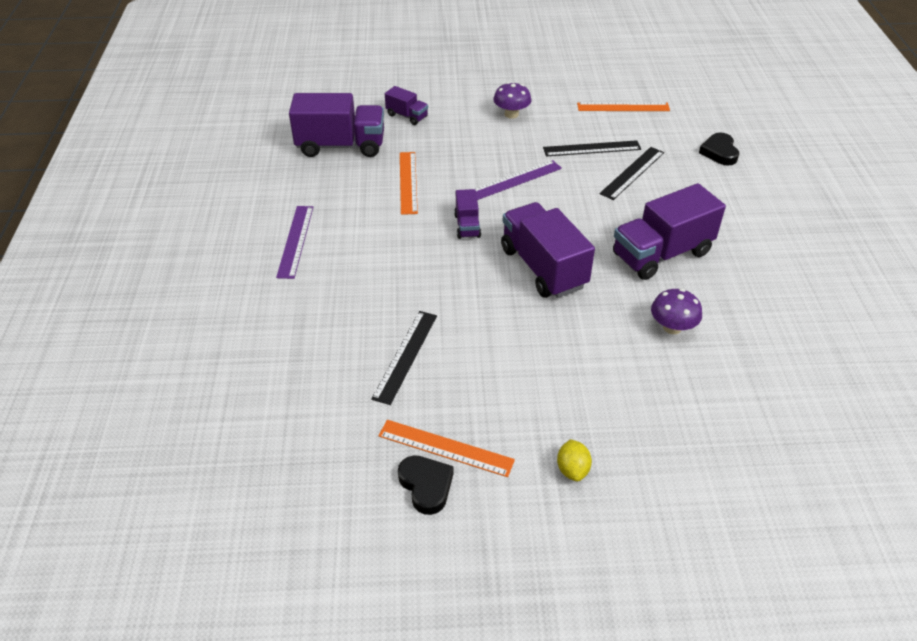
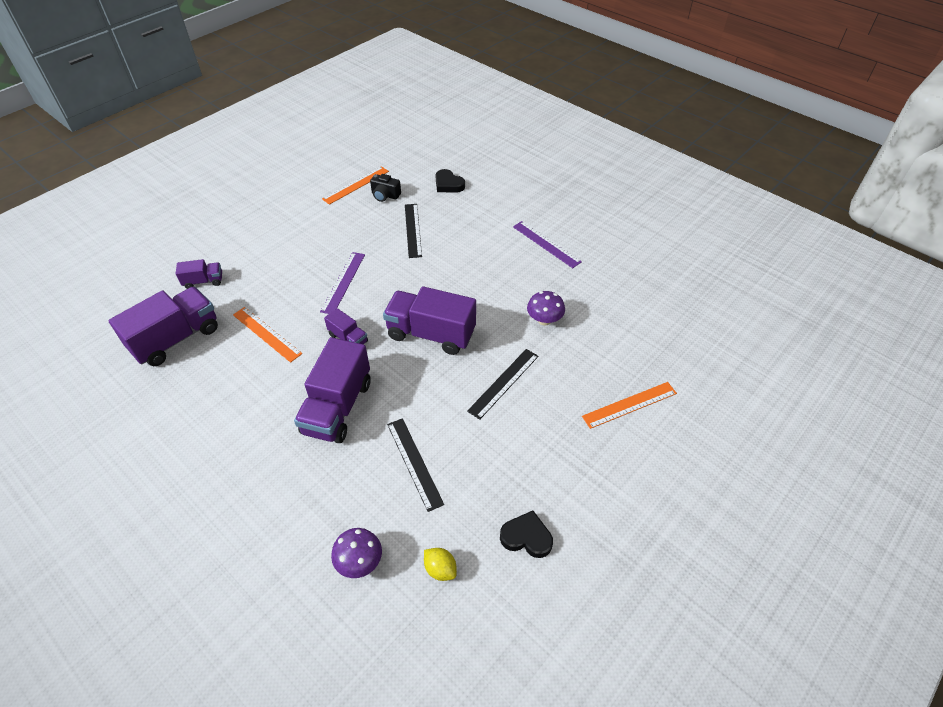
camera: 45 degrees left, 5 degrees up
purple ruler [276,206,313,279] -> purple ruler moved to [513,221,582,268]
orange ruler [378,420,515,477] -> orange ruler moved to [582,382,677,429]
purple mushroom [493,82,531,119] -> purple mushroom moved to [331,528,382,578]
black ruler [543,140,641,157] -> black ruler moved to [467,349,539,420]
yellow lemon [557,439,592,482] -> yellow lemon moved to [424,548,457,581]
purple truck [613,183,726,280] -> purple truck moved to [294,337,371,443]
none -> black camera [370,174,401,202]

